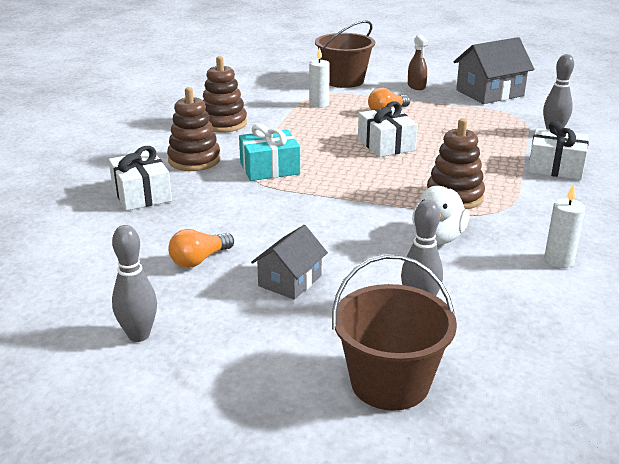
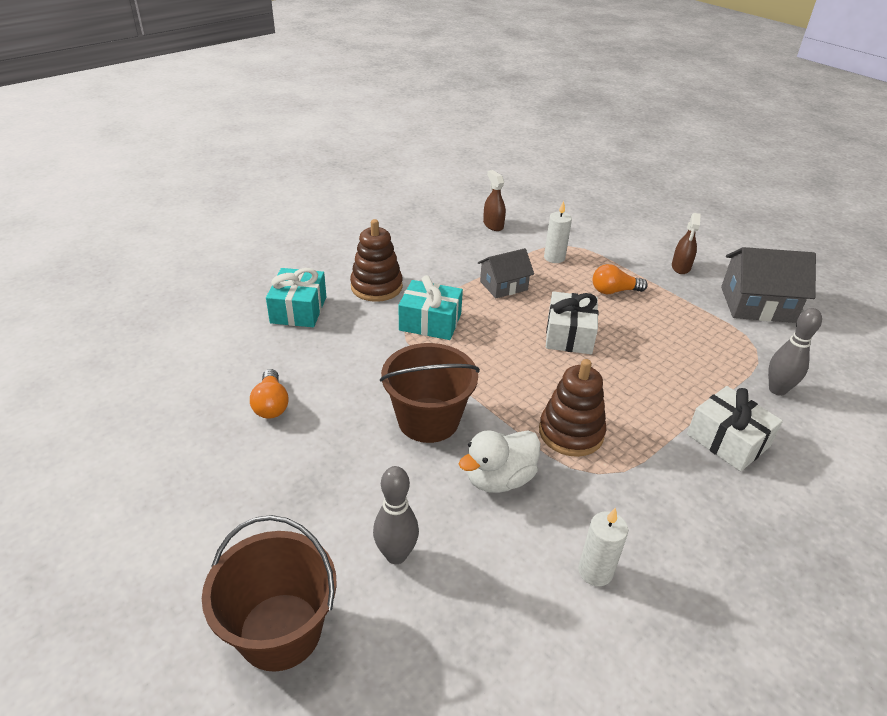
camera: 30 degrees right, 10 degrees up
white gift [109,146,172,211] -> turquoise gift [266,268,326,327]
grey bowling pin [112,225,157,342] -> none
orange light bulb [168,229,234,268] -> orange light bulb turned 90 degrees counterclockwise [250,369,289,418]
brown stacking toy [203,56,247,133] -> none
grey house [251,225,328,300] -> grey house moved to [478,248,534,298]
brown bucket [315,20,375,88] -> brown bucket moved to [380,343,480,443]
none -> brown spray bottle [483,170,506,231]

